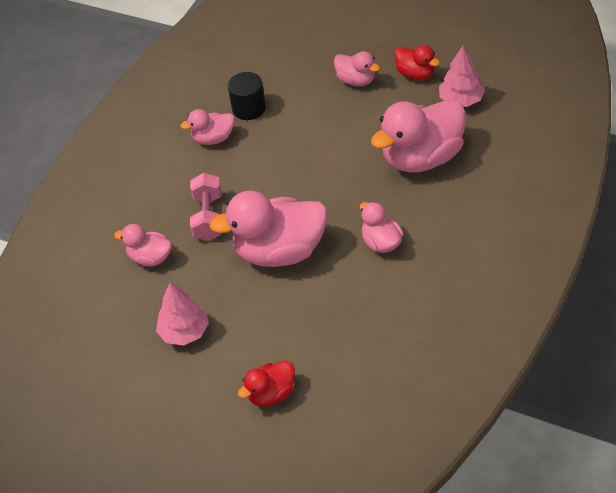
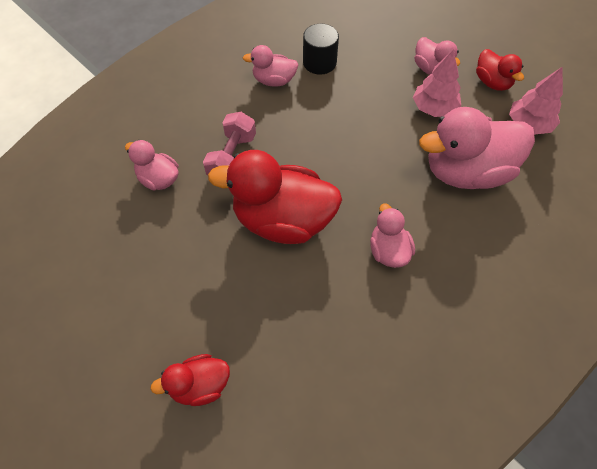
camera: 15 degrees right, 10 degrees up
pink tree [156,282,209,346] -> pink tree moved to [413,49,461,117]
pink duck [209,191,328,267] -> red duck [208,150,342,244]

